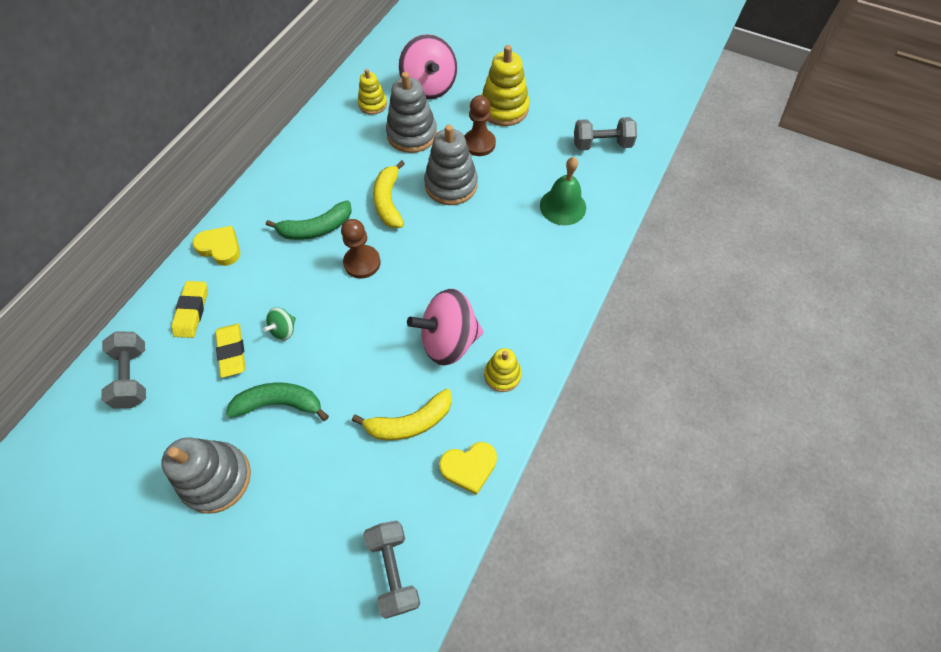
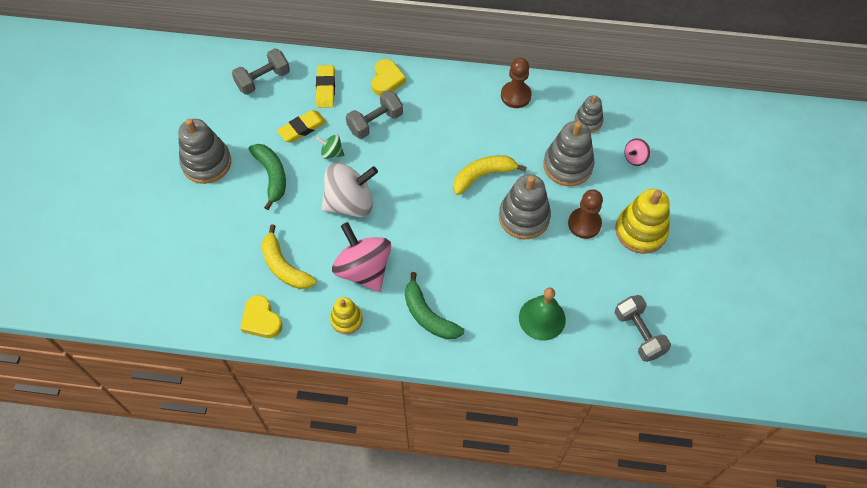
camera: 70 degrees right, 0 degrees up
yellow eraser [171,281,208,338] -> yellow eraser turned 75 degrees counterclockwise [316,65,335,108]
green banana [266,201,352,240] -> green banana moved to [405,272,464,340]
brown pawn [341,219,381,278] -> brown pawn moved to [501,58,532,108]
yellow stacking toy [358,69,387,115] -> grey stacking toy [574,95,603,133]
grey dumbbell [363,520,420,619] -> grey dumbbell moved to [346,90,403,139]
pink spinning top [399,34,457,100] -> pink spinning top [624,138,651,166], size x0.46
none -> white spinning top [321,163,378,217]

